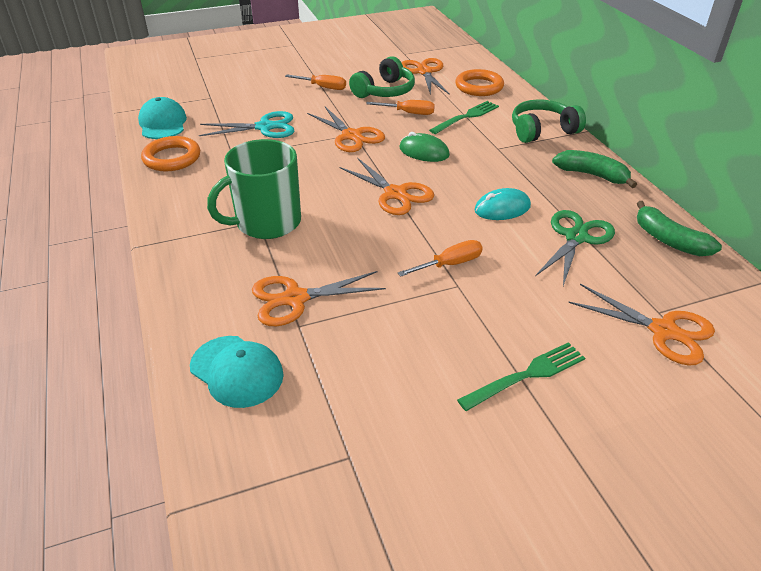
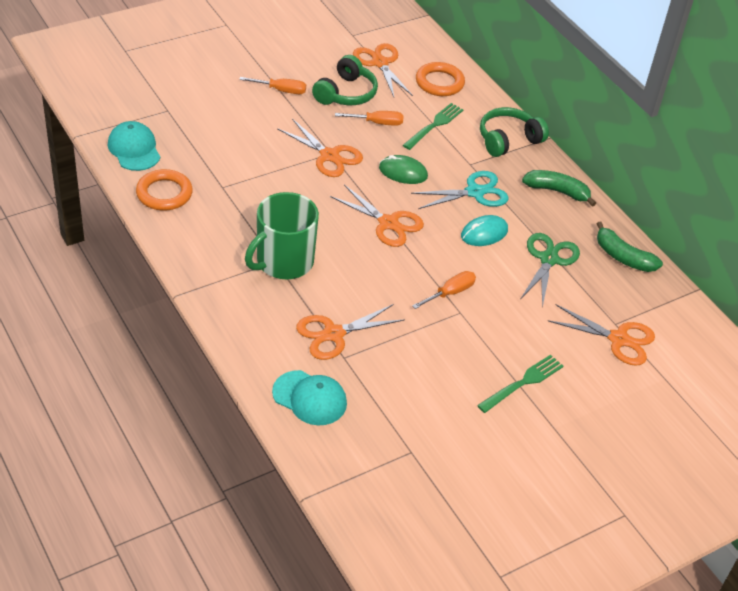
camera: 15 degrees left, 5 degrees up
turquoise scissors [199,111,294,138] -> turquoise scissors moved to [411,171,509,209]

